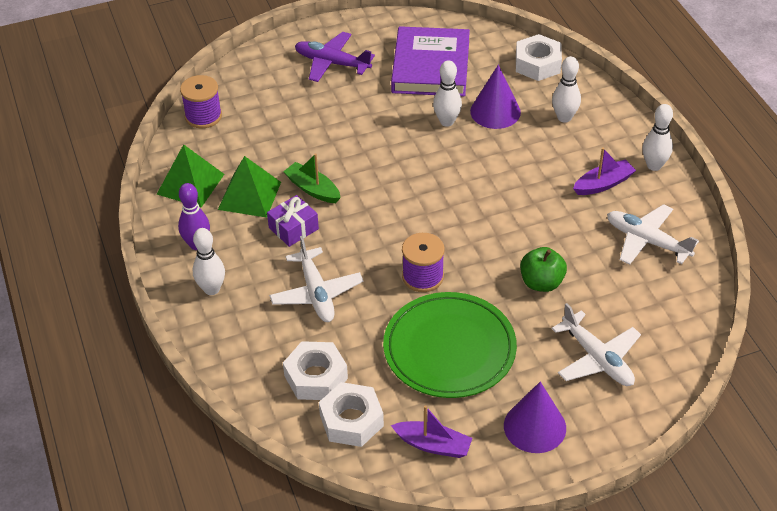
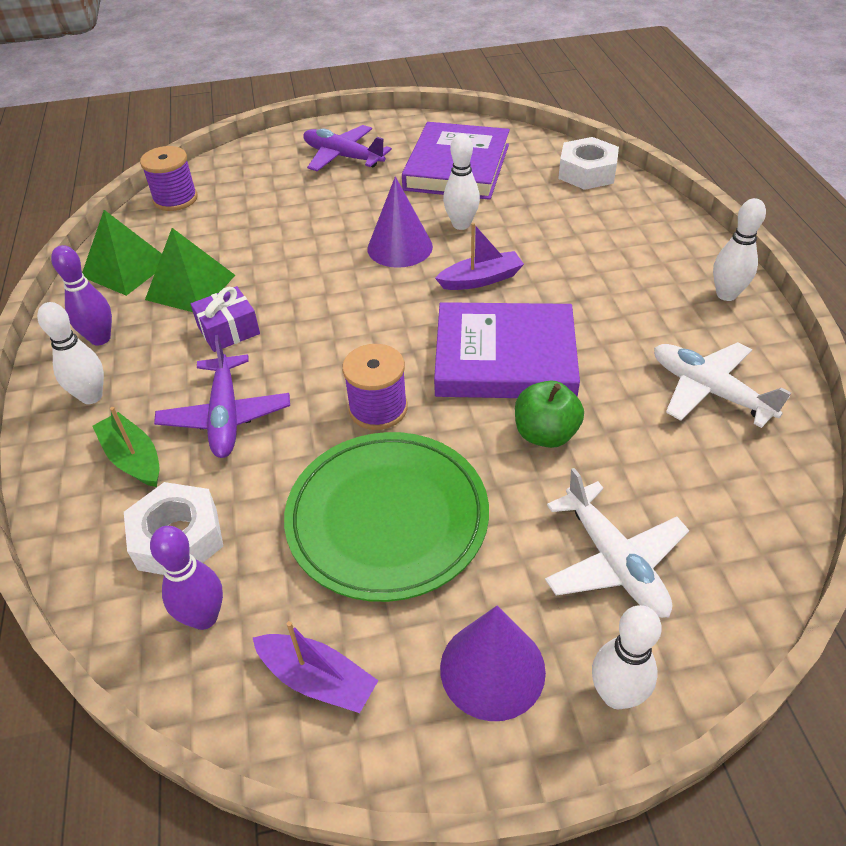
camera: 10 degrees right, 0 degrees up
white plane [269,236,363,322] -> purple plane [154,335,290,458]
green boat [283,153,341,203] -> green boat moved to [93,407,160,487]
white nut [319,382,384,447] -> purple bowling pin [150,526,223,630]
purple cone [470,65,521,129] -> purple cone moved to [368,176,433,268]
white bowling pin [552,56,581,123] -> white bowling pin moved to [592,605,662,709]
purple boat [573,147,636,195] -> purple boat moved to [435,223,524,290]
none -> purple book [434,302,580,398]

